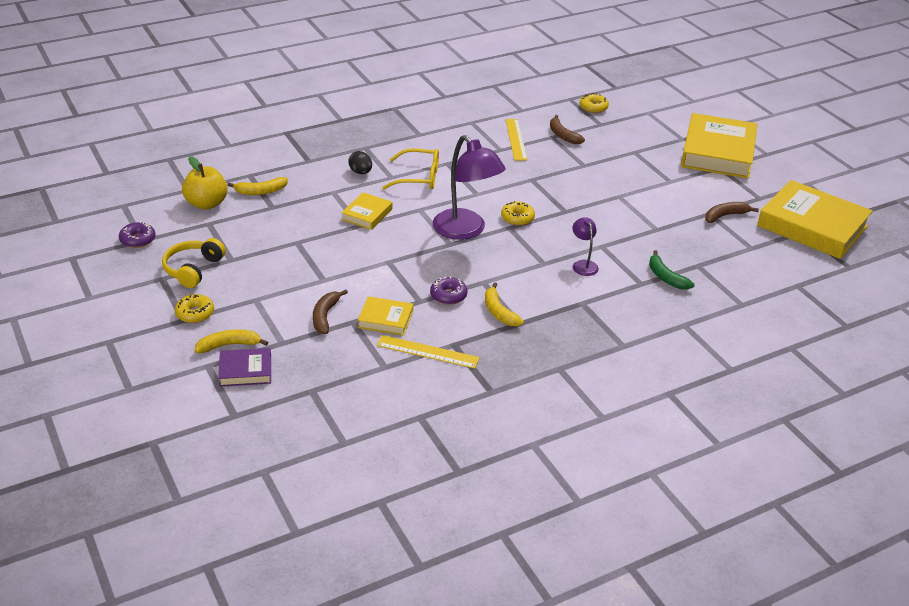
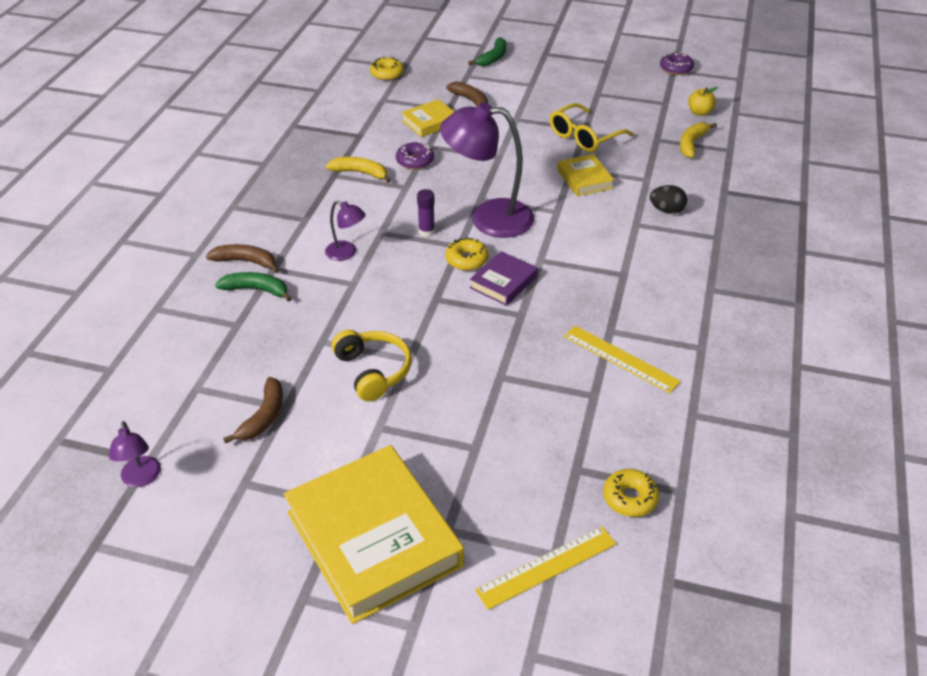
camera: 135 degrees right, 5 degrees up
yellow headphones [162,238,226,288] -> yellow headphones moved to [332,330,412,401]
yellow donut [175,294,214,323] -> yellow donut moved to [370,57,404,81]
yellow apple [182,156,227,210] -> yellow apple [688,87,718,116], size x0.58
yellow banana [195,330,268,353] -> green banana [468,37,506,66]
purple book [218,348,271,387] -> purple book moved to [470,251,538,306]
yellow ruler [377,335,480,369] -> yellow ruler moved to [475,526,616,610]
yellow glasses [382,148,439,190] -> yellow glasses moved to [550,103,633,152]
brown banana [550,115,585,144] -> brown banana moved to [206,244,279,273]
yellow book [757,180,873,259] -> purple lamp [109,421,161,487]
none -> purple glue stick [417,189,435,237]

